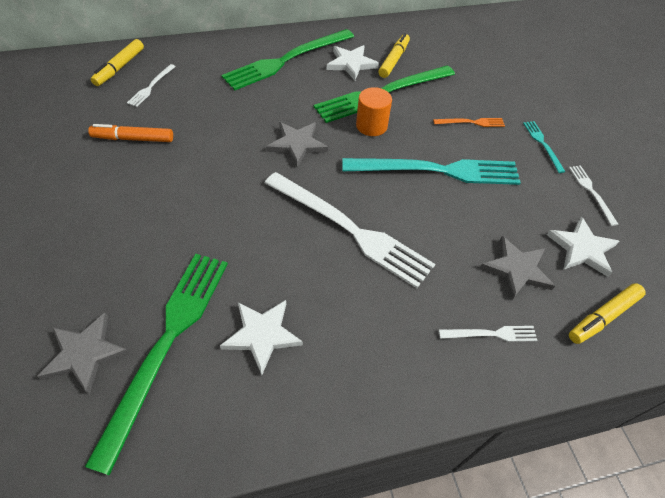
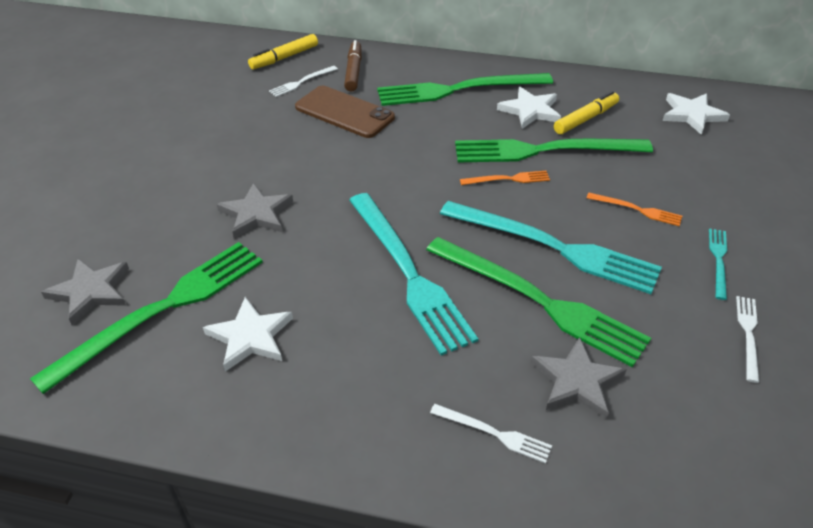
camera: 30 degrees right, 10 degrees down
orange marker [88,124,173,142] -> none
white fork [265,172,435,288] -> turquoise fork [349,193,478,356]
grey star [266,122,328,167] -> grey star moved to [217,183,293,238]
orange cylinder [356,87,392,136] -> orange fork [460,171,550,185]
white star [547,217,620,277] -> white star moved to [663,93,730,135]
yellow marker [569,283,646,344] -> none
none -> brown phone [295,86,395,138]
none -> brown marker [344,40,362,92]
none -> green fork [426,237,651,367]

